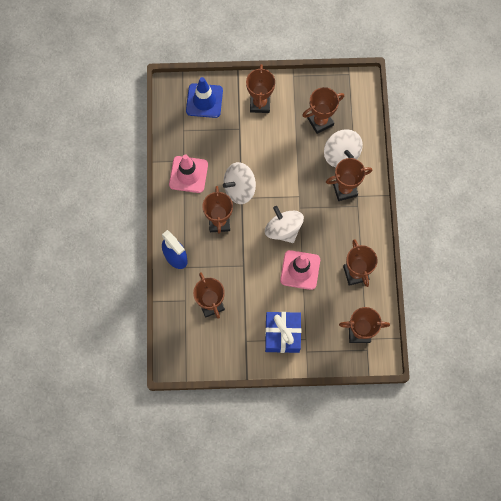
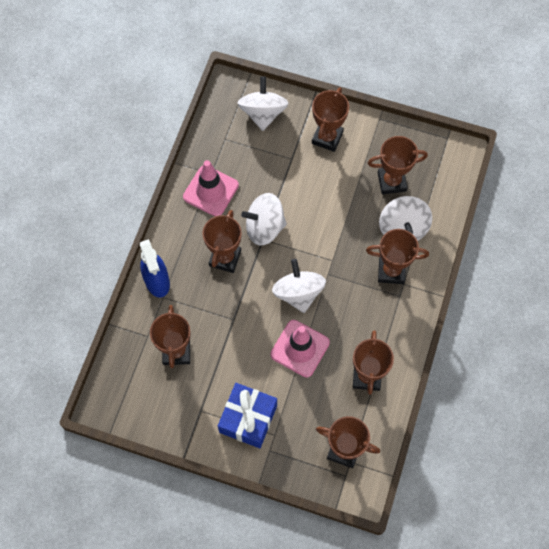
camera: 20 degrees right, 5 degrees down
blue traffic cone [186,77,223,118] -> white spinning top [238,77,289,131]

